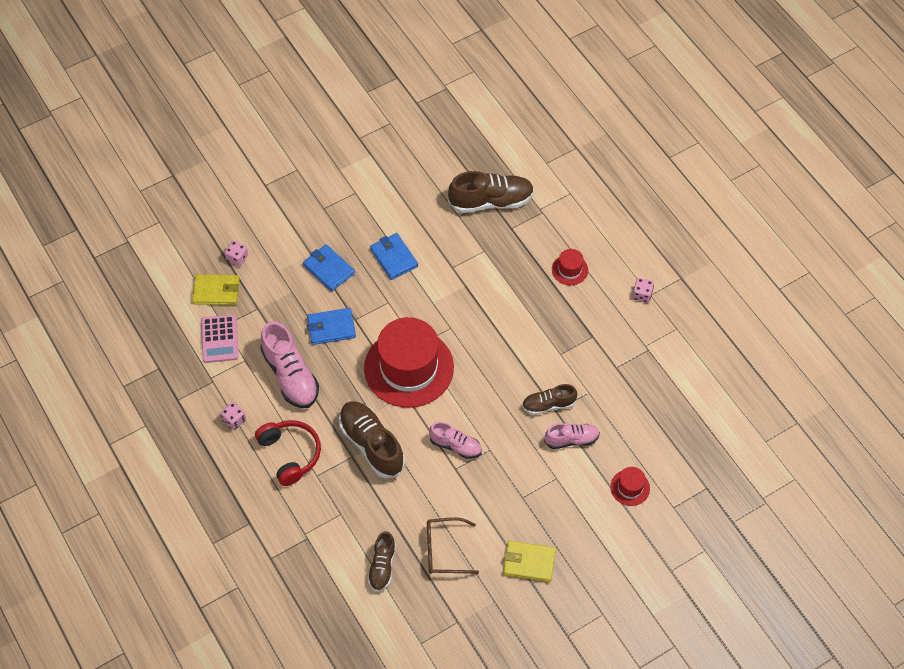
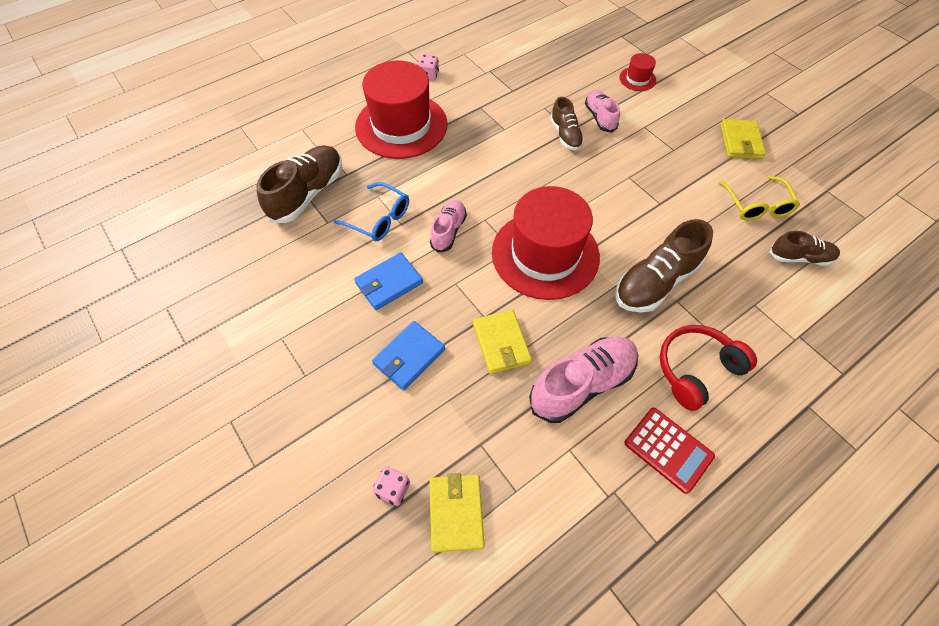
camera: 95 degrees left, 0 degrees up
pink calculator [201,315,239,363] -> none
pink dice [220,402,246,430] -> red calculator [624,408,715,494]
blue wallet [307,308,356,345] -> yellow wallet [473,310,532,374]
brown glasses [427,517,479,574] -> yellow glasses [718,176,800,221]
pink shoe [429,422,482,459] -> pink shoe moved to [430,200,467,252]
brown shoe [448,171,534,213] -> brown shoe turned 45 degrees clockwise [256,145,342,223]
red hat [552,249,588,285] -> red hat [355,61,448,159], size x2.37
none -> blue glasses [334,182,409,241]

